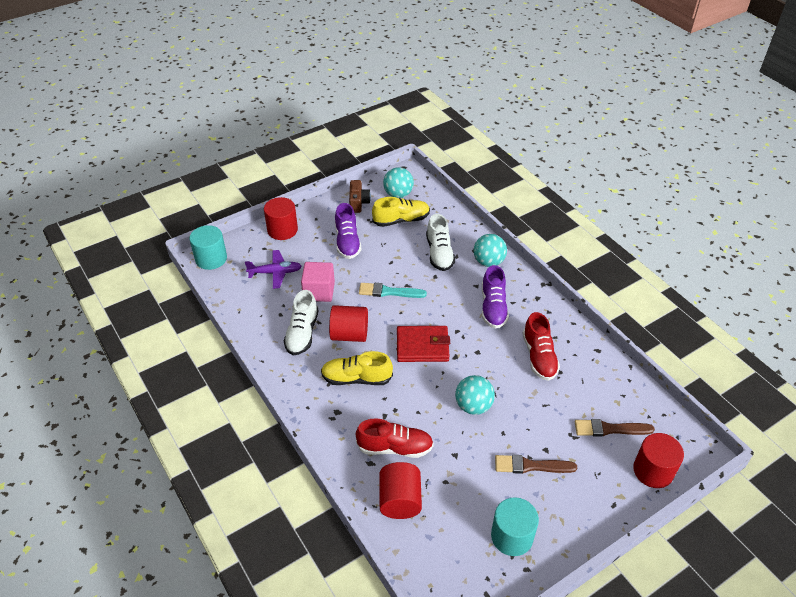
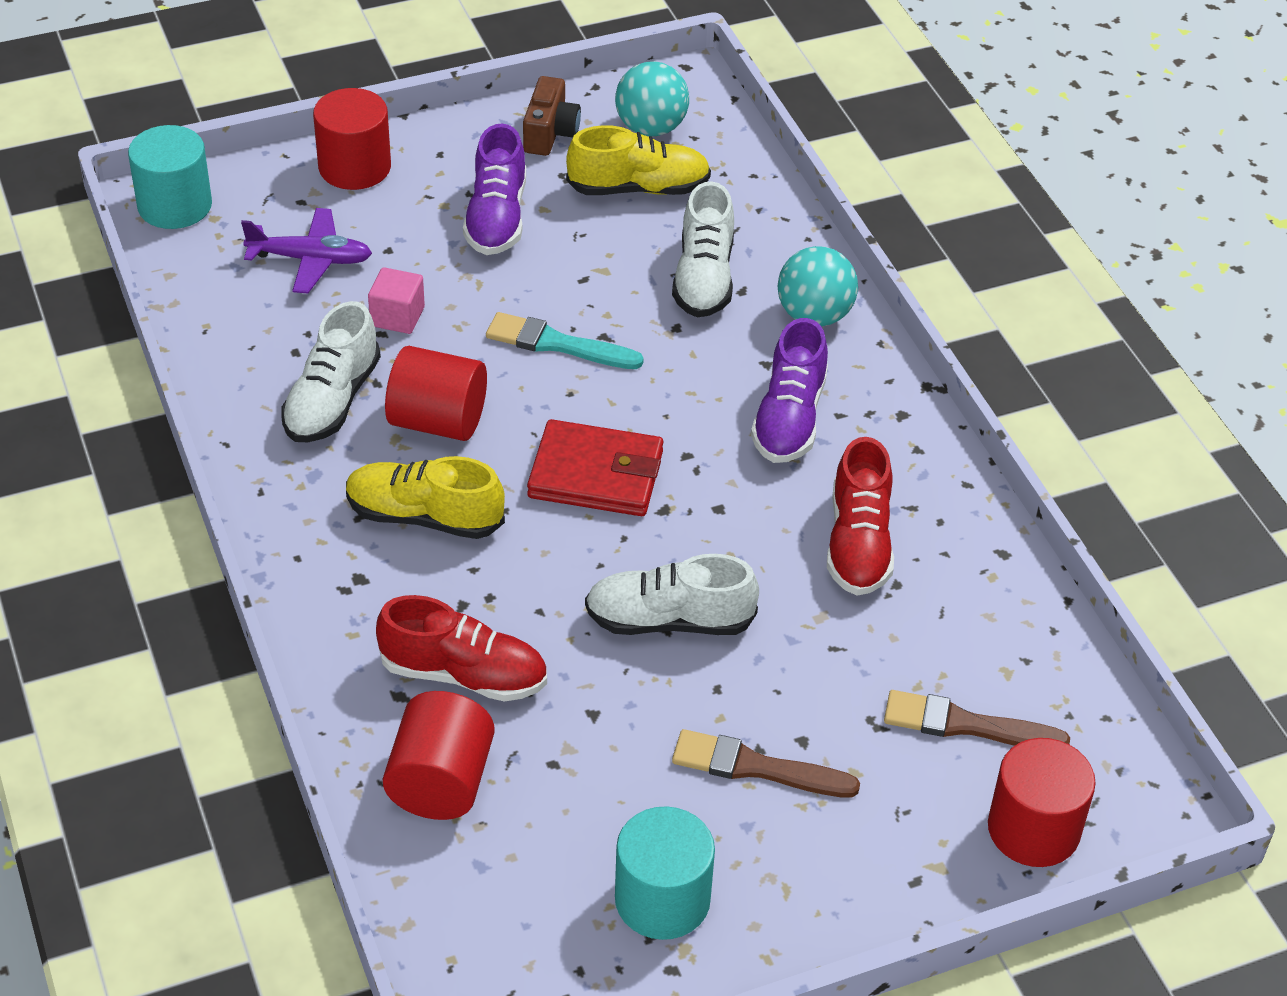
camera: 10 degrees right, 0 degrees up
pink cube [301,262,335,302] -> pink cube [368,267,425,334], size x0.66
turquoise ball [455,375,495,415] -> white shoe [585,554,759,635]

